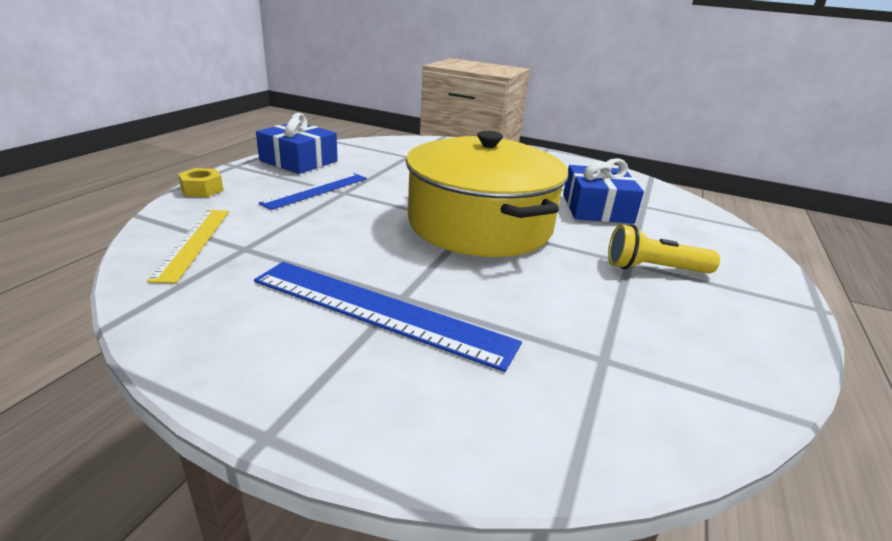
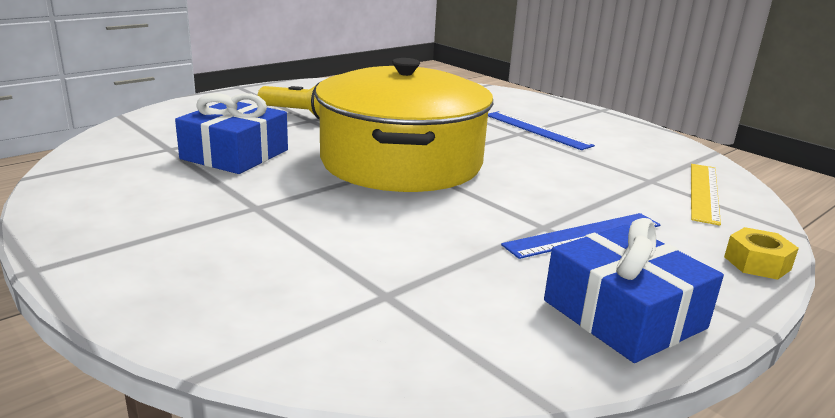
camera: 155 degrees left, 5 degrees down
blue ruler [254,262,522,372] -> blue ruler [488,111,595,150], size x0.64

